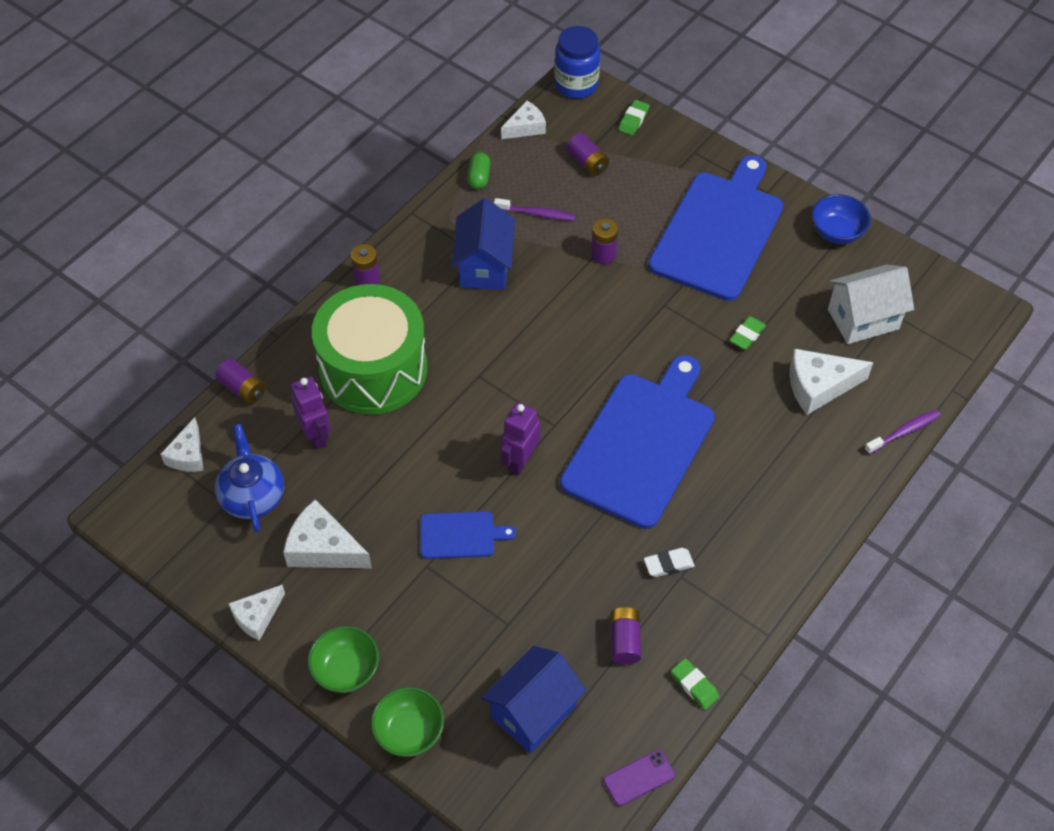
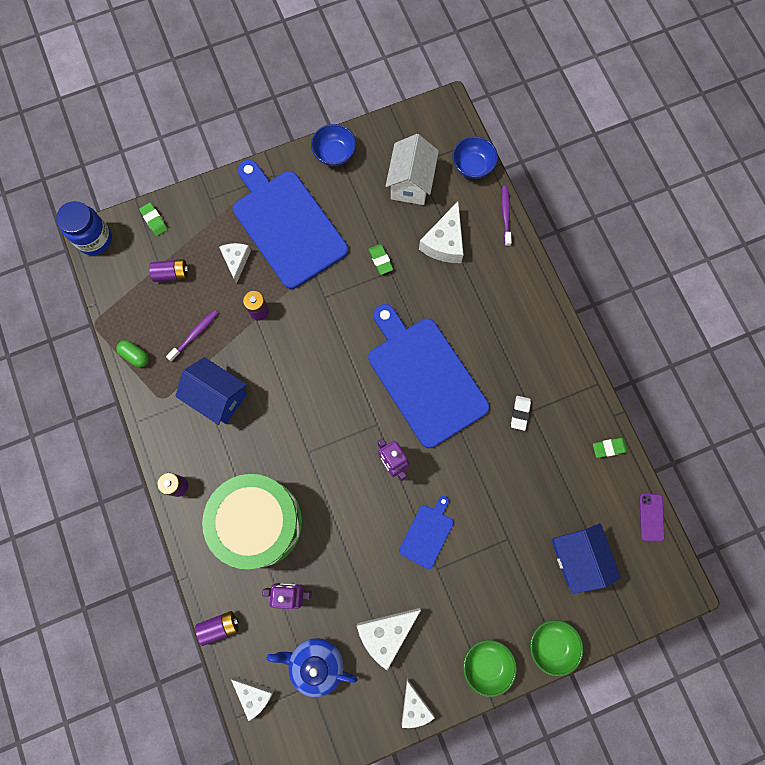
camera: 60 degrees left, 20 degrees up
white cheese [501,101,546,139] -> white cheese moved to [219,243,251,284]
purple battery [610,607,641,664] -> none
none -> blue bowl [452,136,498,179]

